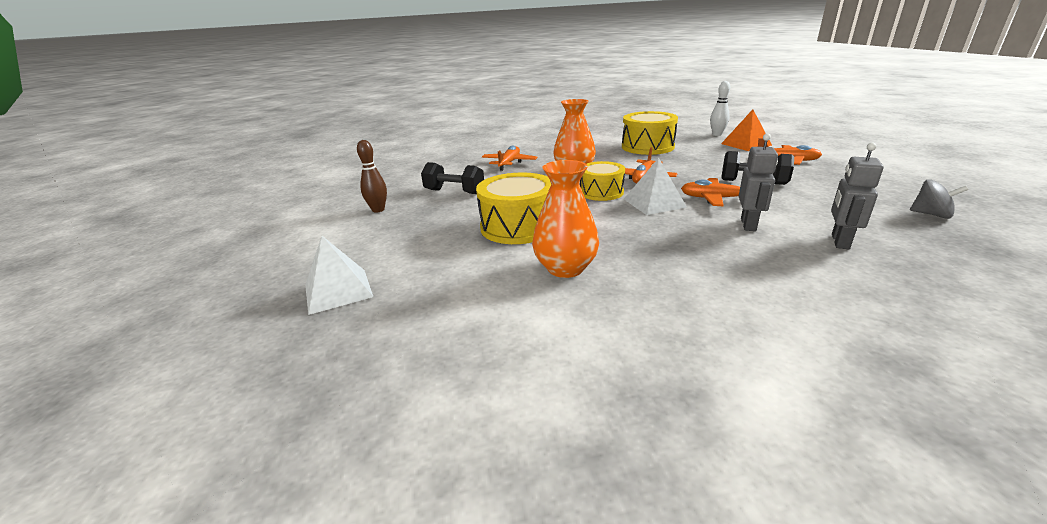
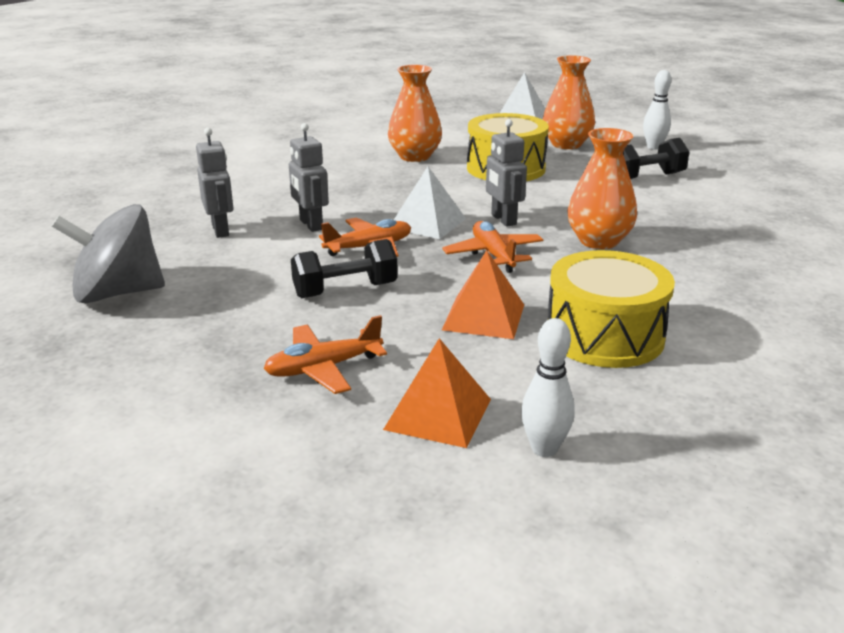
camera: 135 degrees right, 0 degrees up
brown bowling pin [357,140,387,212] -> white bowling pin [643,70,671,150]
orange plane [482,145,538,171] -> none
yellow drum [580,161,625,201] -> grey robot [486,119,527,227]
grey spinning top [910,179,969,219] -> grey spinning top [52,204,165,303], size x1.94
none -> orange pyramid [442,250,524,339]
none -> orange vase [542,56,595,149]

